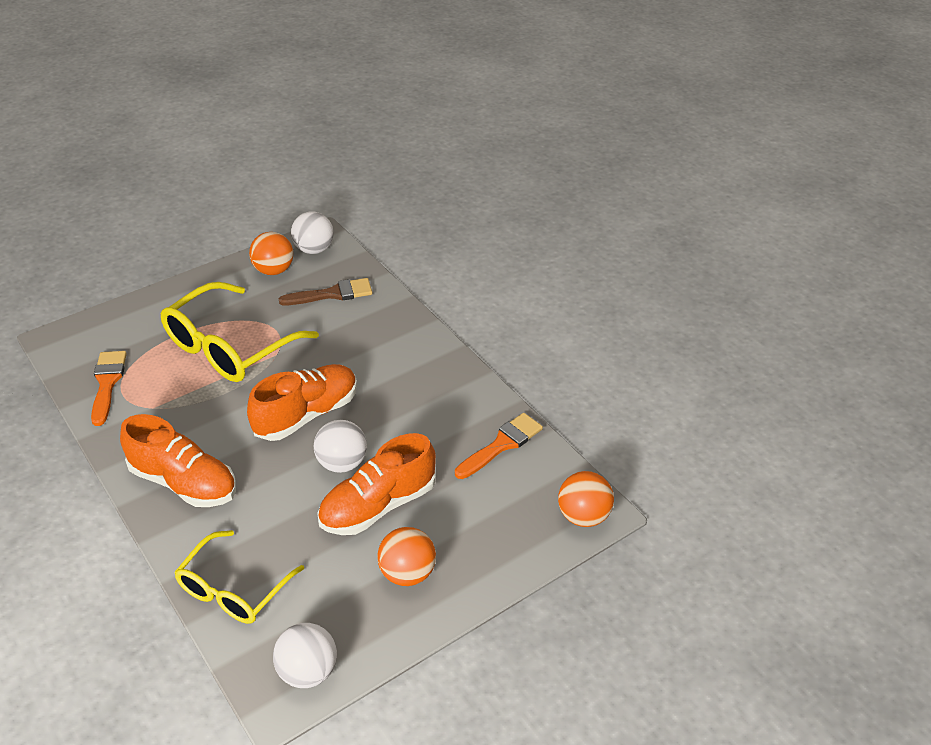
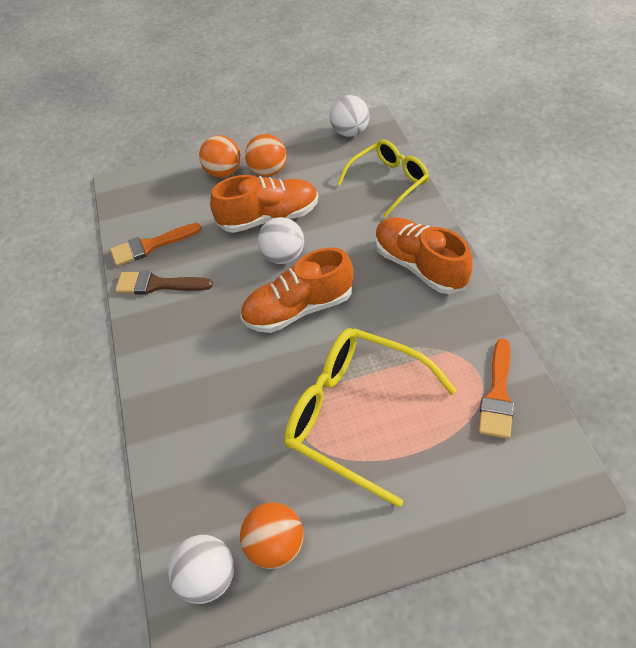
camera: 155 degrees left, 10 degrees up
yellow glasses [160,282,319,382] -> yellow glasses turned 120 degrees counterclockwise [284,328,457,507]
brown brush [279,278,372,305] -> brown brush moved to [115,271,213,295]
orange ball [558,471,614,527] -> orange ball moved to [199,135,241,178]

